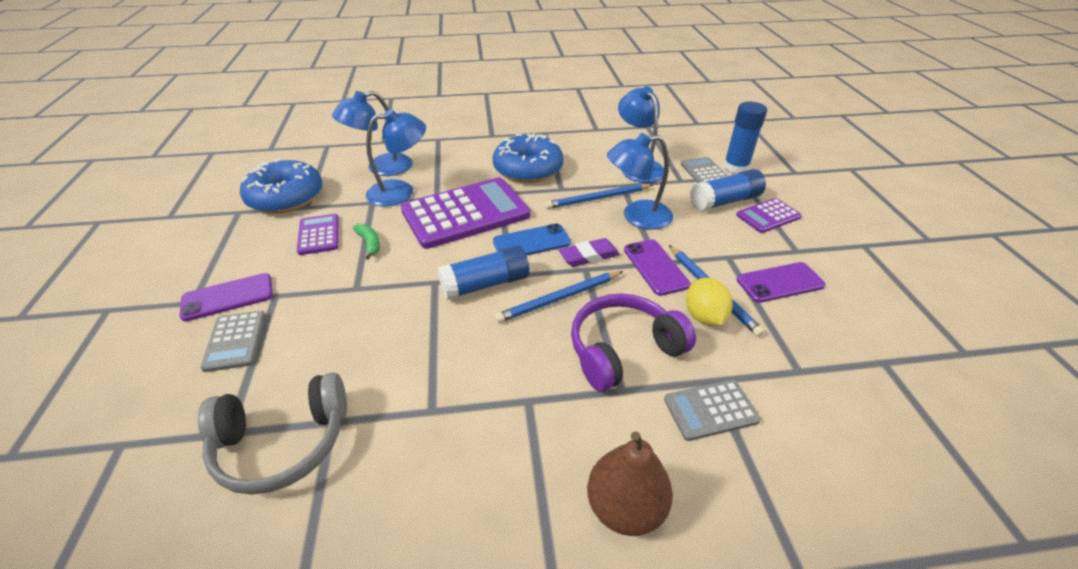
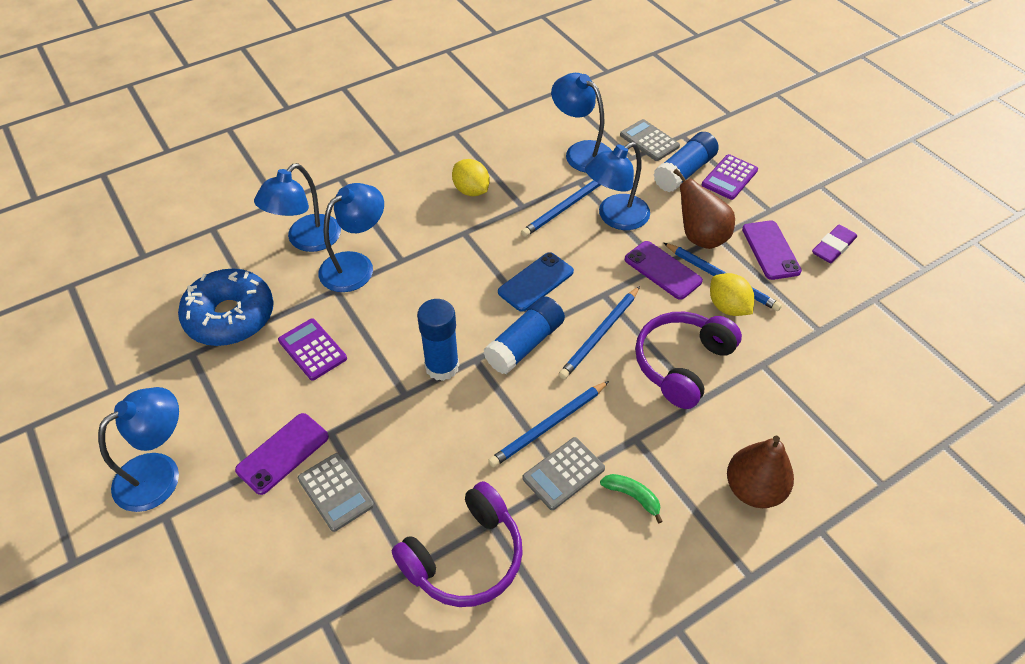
camera: 25 degrees left, 10 degrees up
grey headphones [198,372,347,495] -> purple headphones [392,481,523,607]
green banana [353,224,380,260] -> green banana moved to [600,474,663,523]
purple calculator [401,178,530,249] -> none
blue donut [493,134,563,183] -> yellow lemon [452,159,490,196]
purple eraser [558,238,620,267] -> purple eraser moved to [812,224,857,263]
grey calculator [664,379,761,441] -> grey calculator moved to [522,437,605,510]
blue glue stick [723,101,767,174] -> blue glue stick moved to [417,299,459,381]
purple phone [737,262,826,303] -> purple phone turned 60 degrees counterclockwise [742,221,802,280]
none -> blue lamp [98,387,179,512]
none -> blue pencil [488,381,609,468]
none -> brown pear [673,168,735,249]

